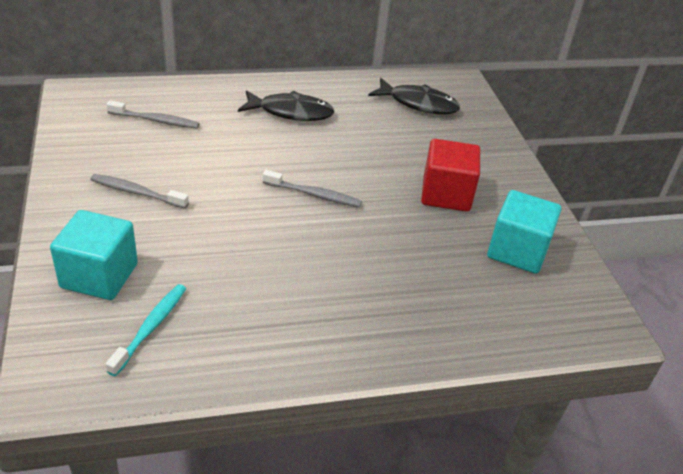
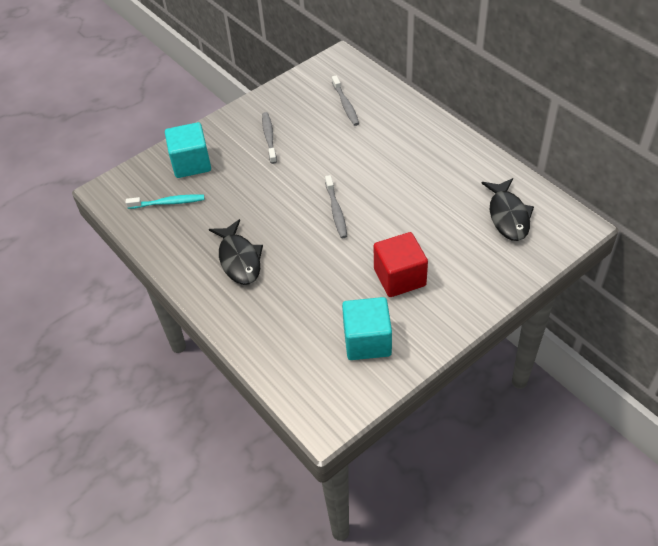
camera: 70 degrees right, 10 degrees up
black fish [238,90,334,121] -> black fish moved to [209,219,263,285]

